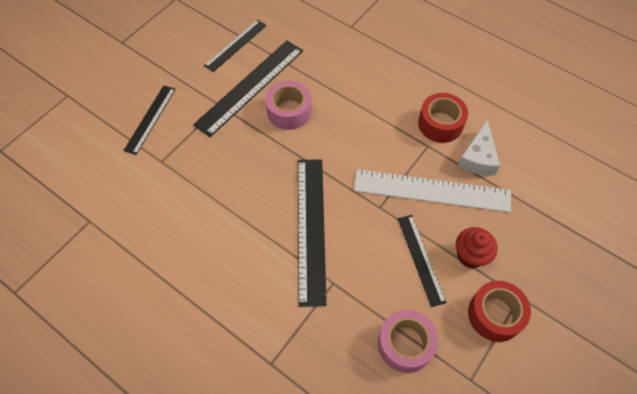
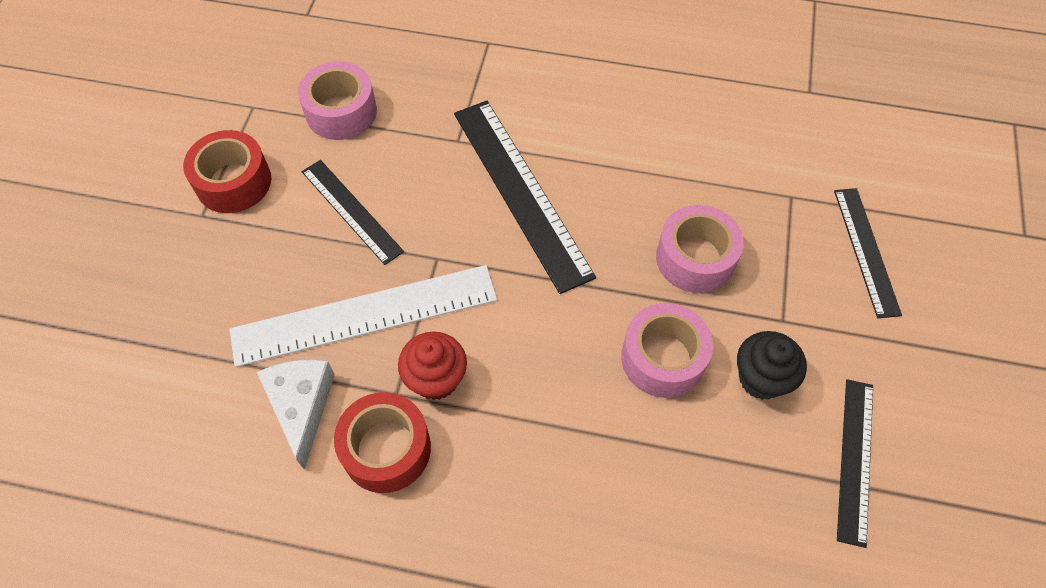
camera: 155 degrees right, 0 degrees up
black ruler [193,40,303,137] -> black cupcake [737,331,807,400]
red cupcake [456,227,498,268] -> red cupcake moved to [398,332,467,400]
none -> pink tape [656,205,744,293]

